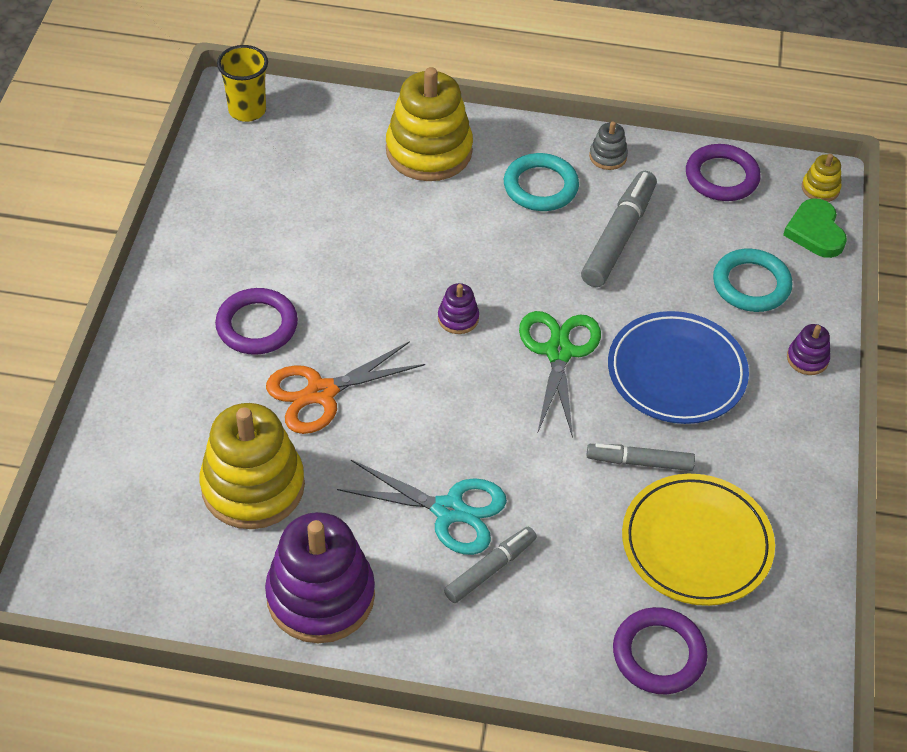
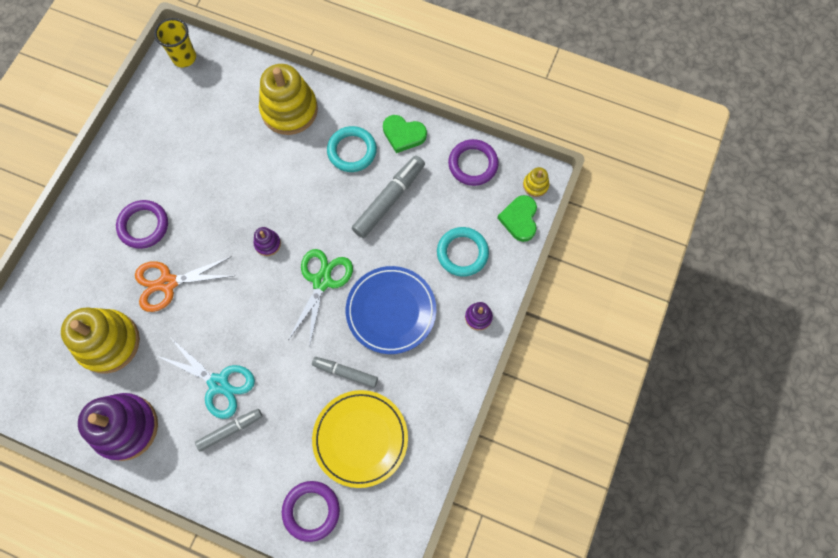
camera: 15 degrees right, 20 degrees up
grey stacking toy [589,121,628,170] -> green heart [383,115,427,153]

